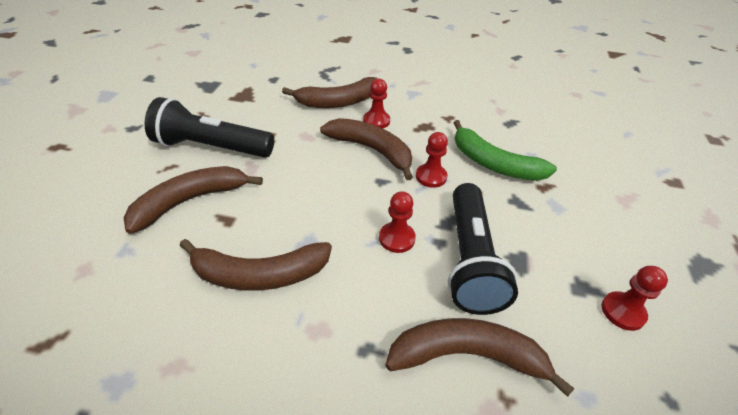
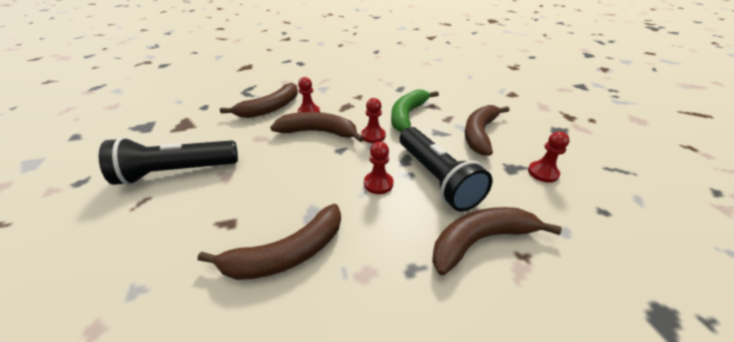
camera: 25 degrees left, 5 degrees down
brown banana [124,166,263,234] -> brown banana moved to [465,105,509,156]
green banana [454,120,557,181] -> green banana turned 105 degrees clockwise [391,89,439,132]

